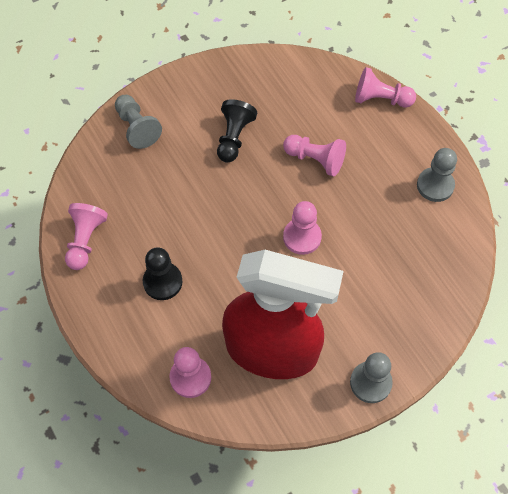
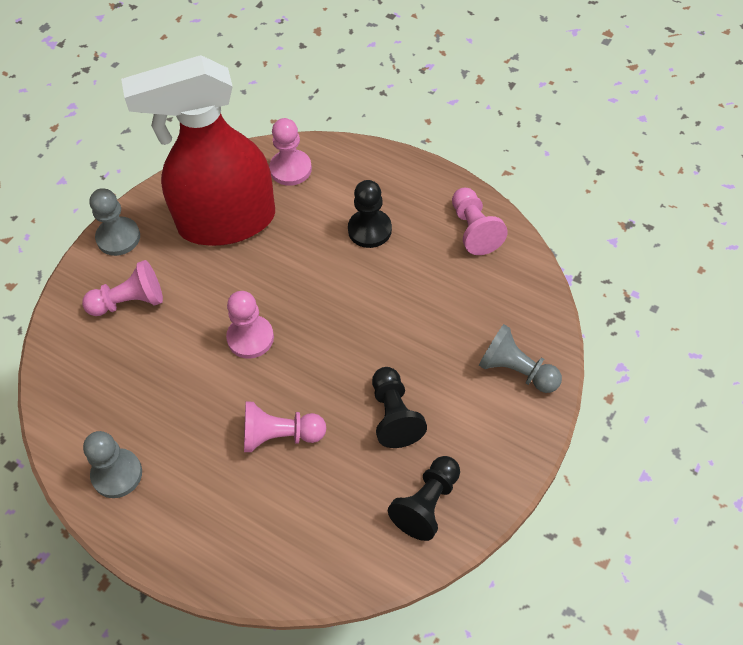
camera: 155 degrees right, 5 degrees down
pink pawn [355,67,416,107] -> pink pawn moved to [82,260,163,316]
none -> black pawn [388,456,460,541]

